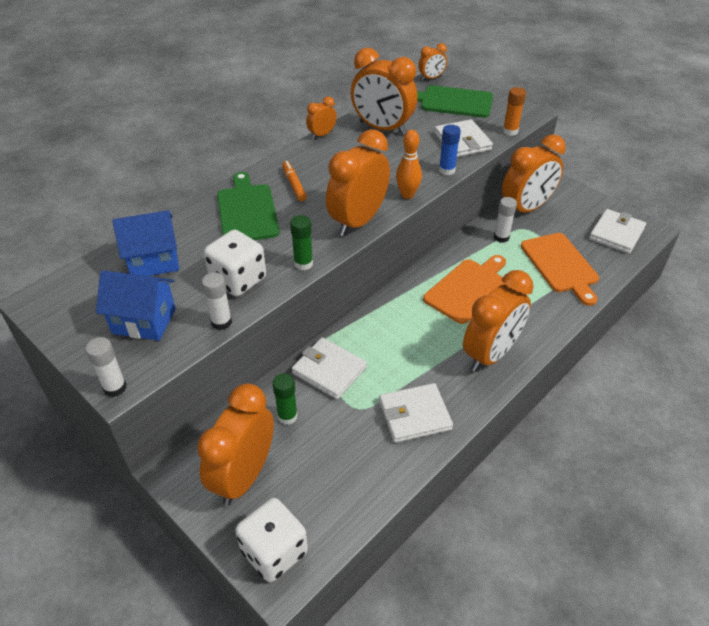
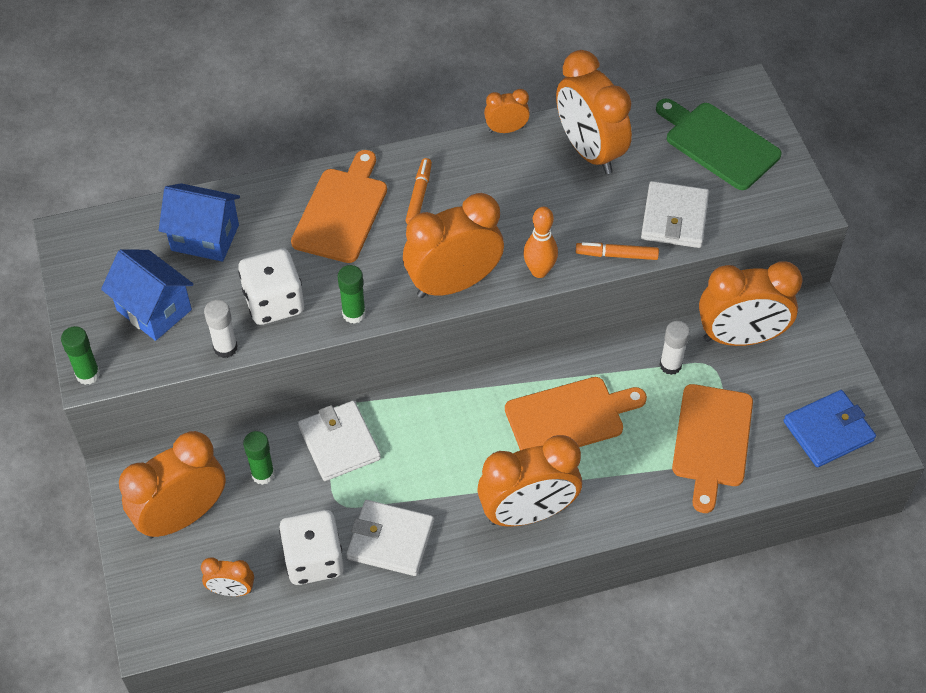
camera: 30 degrees right, 10 degrees up
white glue stick [85,337,127,397] -> green glue stick [61,326,100,385]
green cutting board [217,172,280,240] -> orange cutting board [291,150,387,263]
white dice [235,498,308,582] -> white dice moved to [279,510,344,585]
orange clock [418,43,447,80] -> orange clock moved to [201,557,254,596]
blue glue stick [439,125,461,175] -> orange marker [576,242,659,260]
orange glue stick [503,87,526,136] -> none
white wallet [589,209,646,254] -> blue wallet [783,390,876,468]

